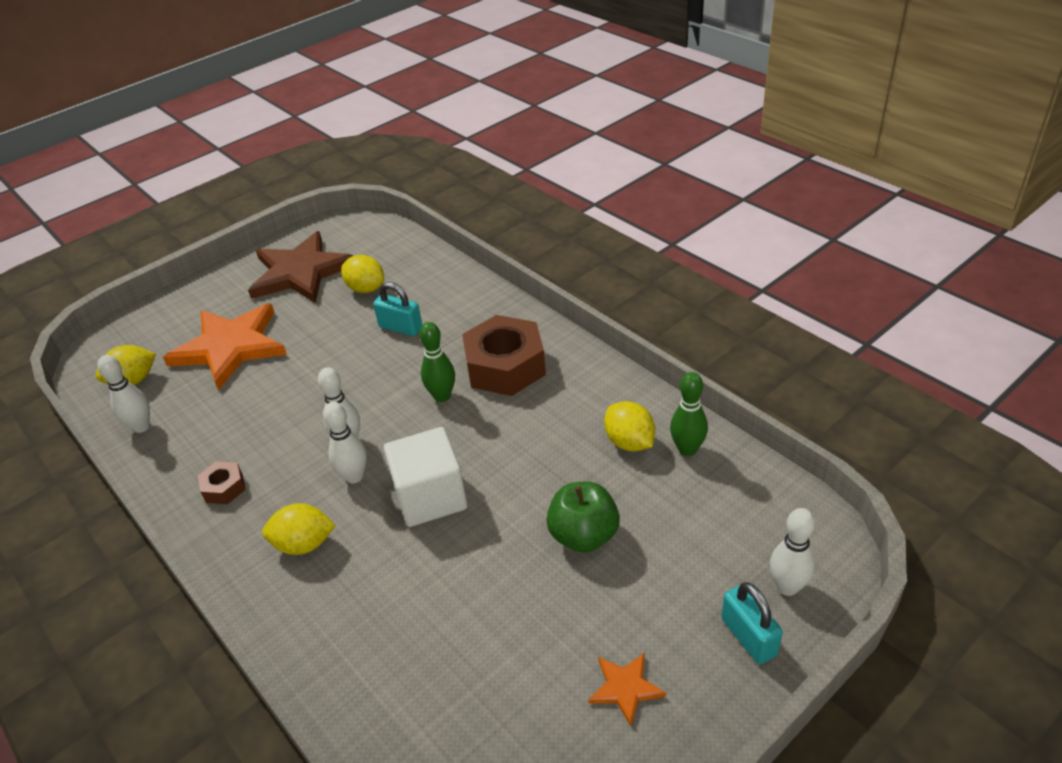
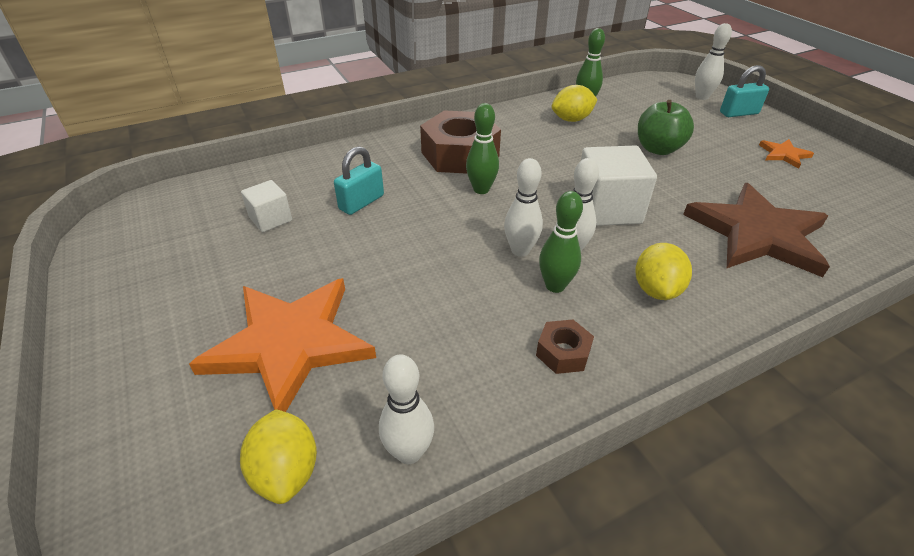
camera: 80 degrees left, 0 degrees up
brown star [248,231,354,303] -> brown star moved to [683,183,830,277]
yellow lemon [341,255,384,293] -> white cube [241,180,292,232]
none -> green bowling pin [539,191,583,293]

